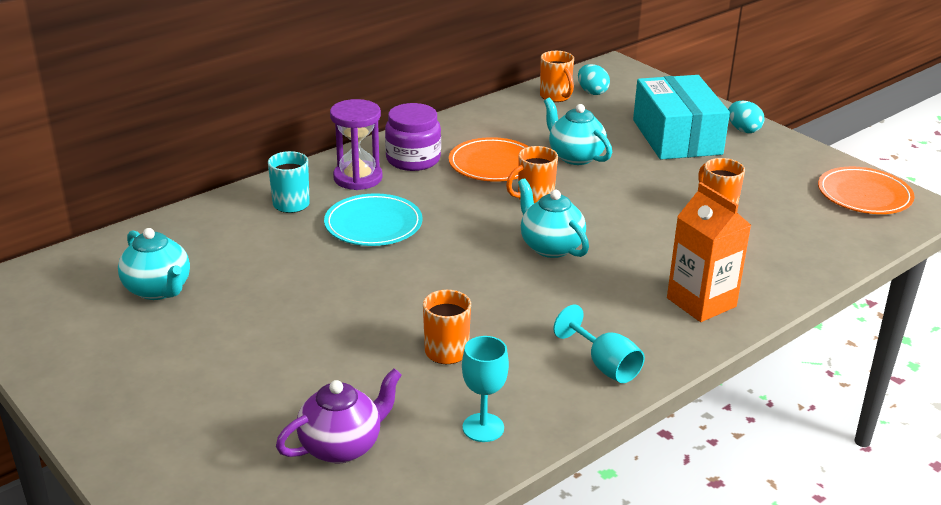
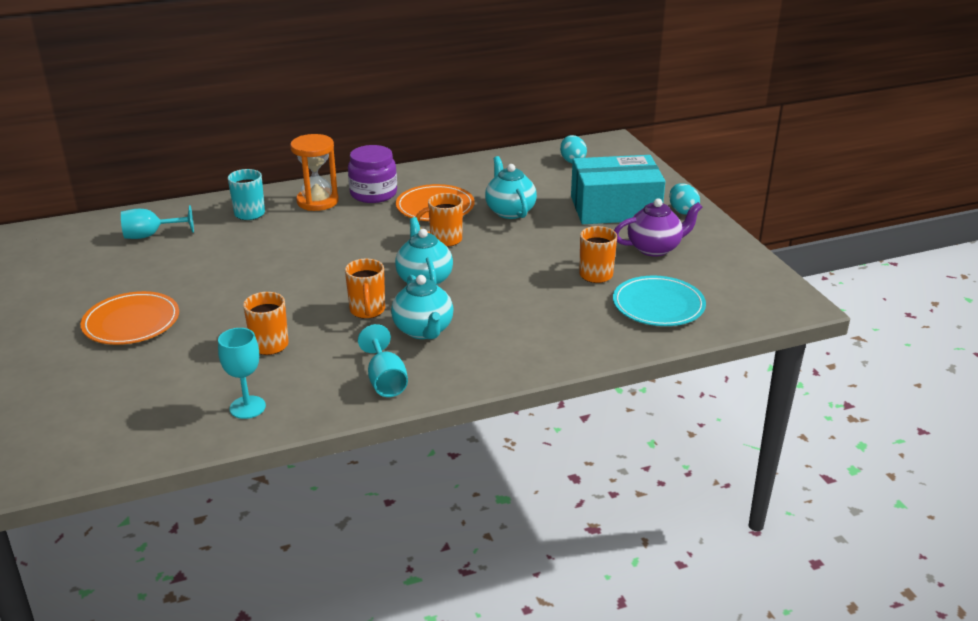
camera: 20 degrees right, 0 degrees up
turquoise teapot [118,228,190,300] -> turquoise teapot moved to [391,275,453,339]
purple teapot [276,369,402,463] -> purple teapot moved to [614,198,702,257]
turquoise plate [324,193,423,246] -> turquoise plate moved to [613,276,706,326]
purple hourglass [330,99,383,190] -> orange hourglass [290,134,339,211]
orange mug [540,51,574,102] -> orange mug moved to [345,259,385,319]
turquoise box [633,75,730,160] -> turquoise box turned 75 degrees clockwise [571,155,666,224]
orange carton [667,182,751,322] -> none
orange plate [818,167,915,214] -> orange plate moved to [81,291,179,345]
none -> turquoise goblet [121,205,194,239]

